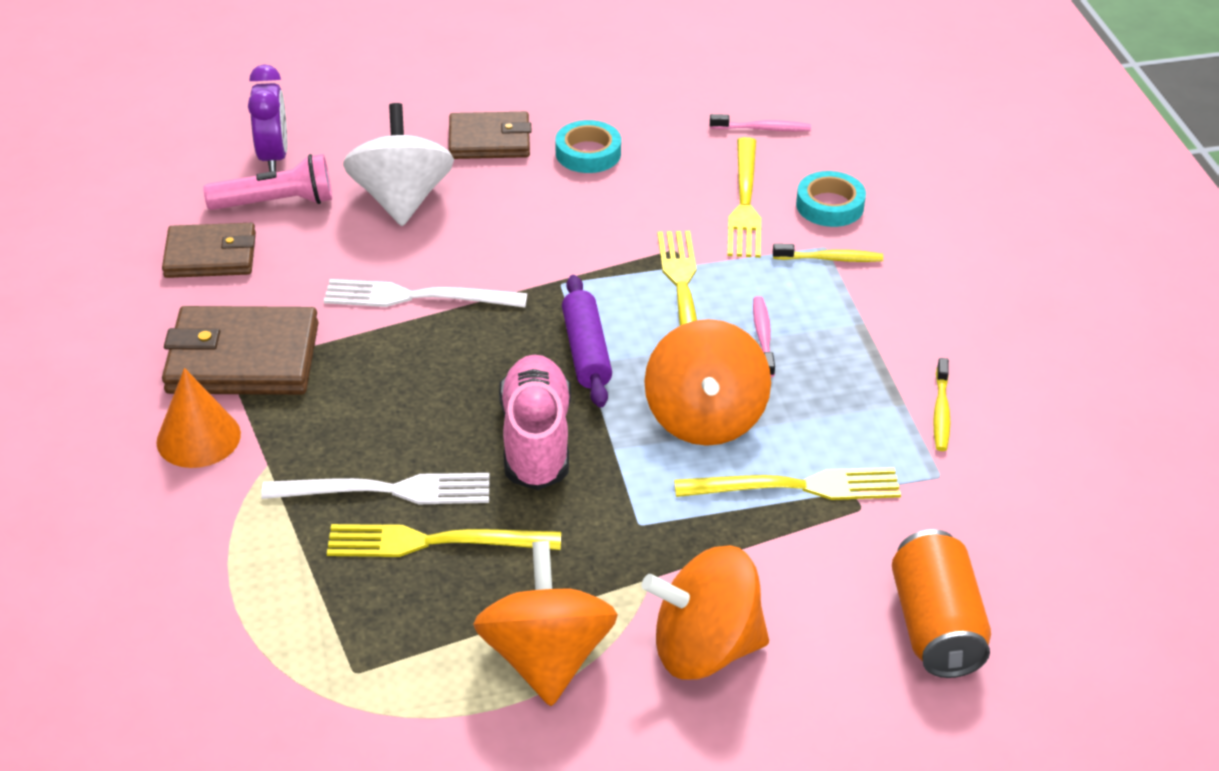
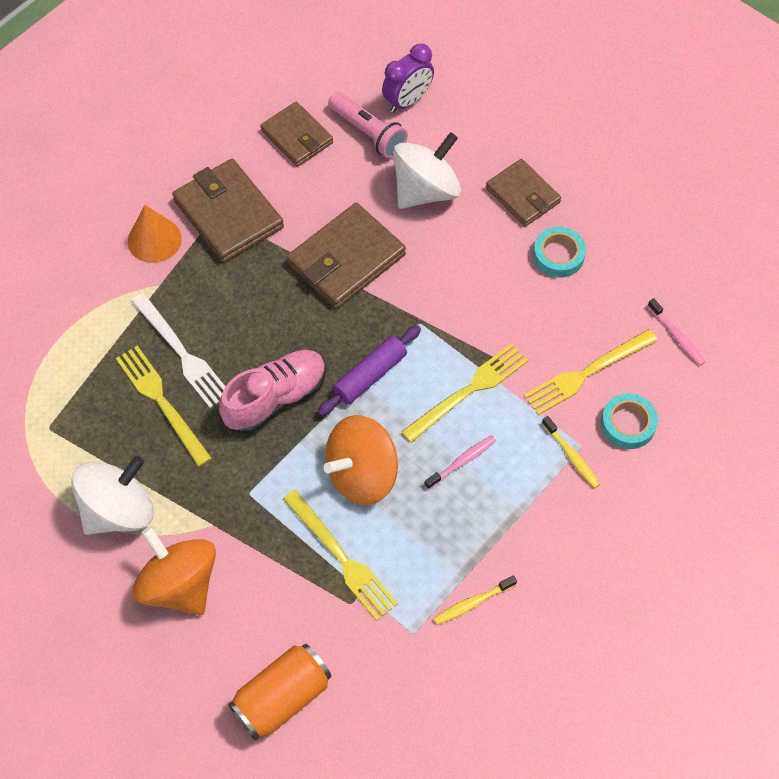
camera: 55 degrees right, 20 degrees up
white fork [324,279,527,308] -> brown wallet [287,203,406,309]
orange spinning top [473,541,618,706] -> white spinning top [71,456,154,535]

